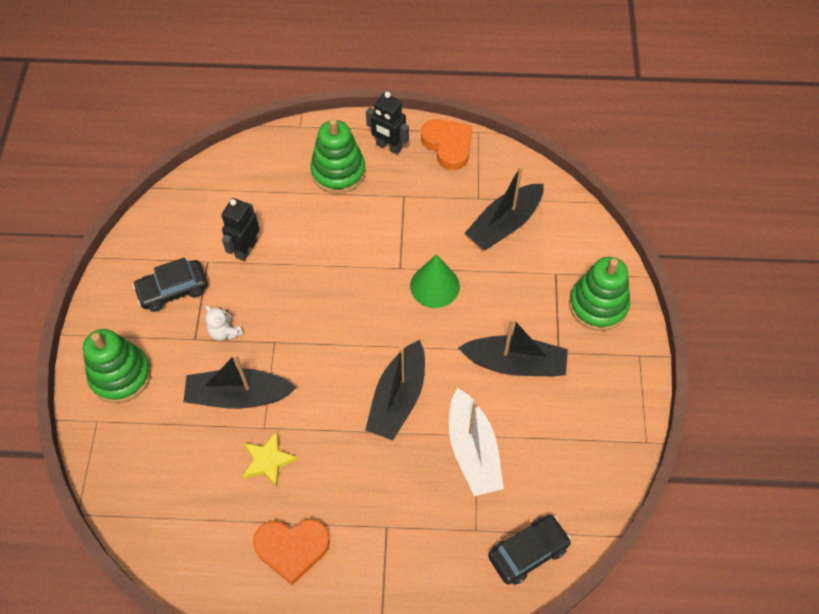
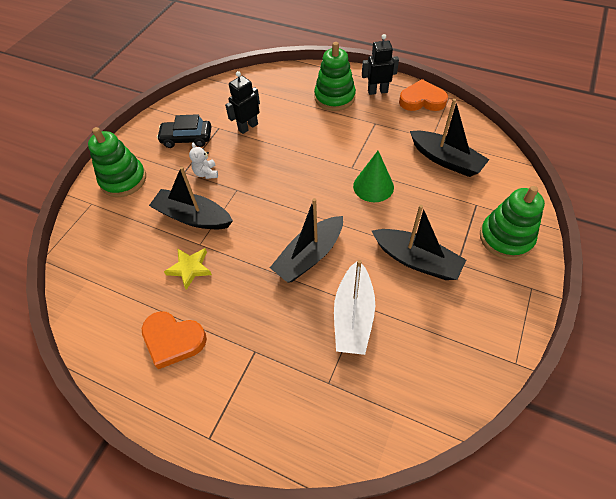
camera: 25 degrees right, 5 degrees down
black robot [366,92,409,155] -> black robot turned 120 degrees clockwise [362,34,399,95]
orange heart [421,119,472,170] -> orange heart turned 75 degrees counterclockwise [399,79,448,111]
black boat [465,166,544,250] -> black boat turned 120 degrees counterclockwise [410,99,489,177]
black car [488,515,571,585] -> none

